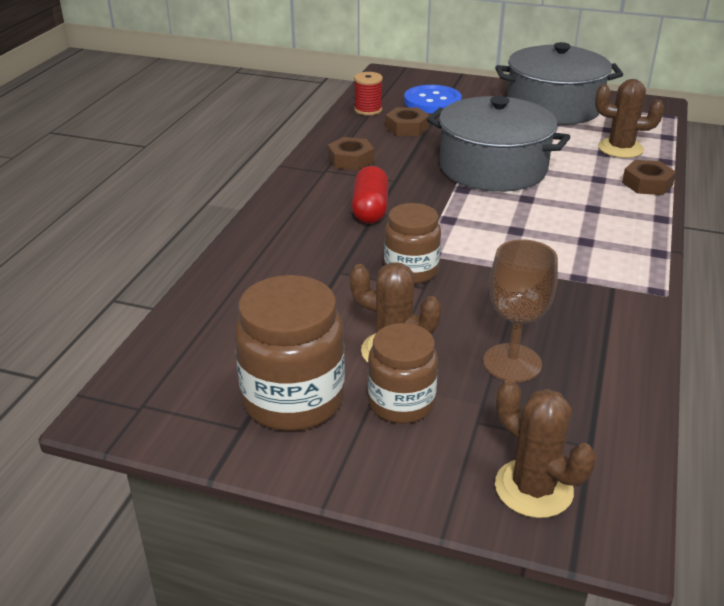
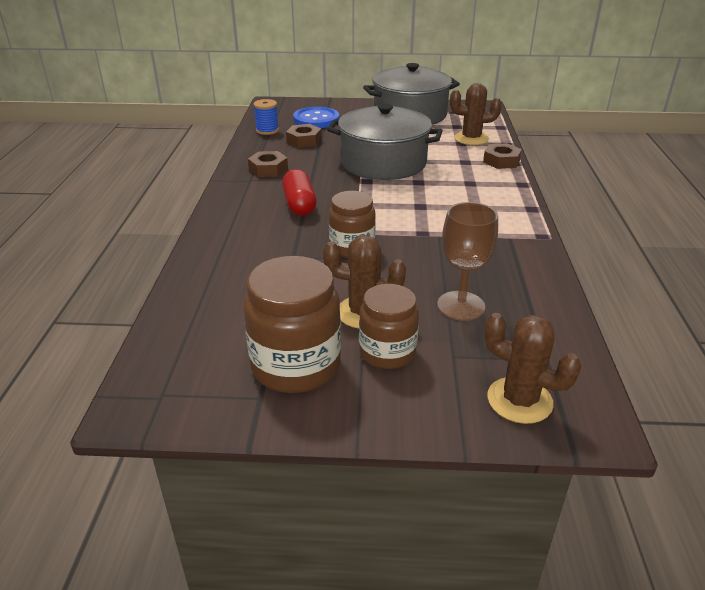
camera: 15 degrees left, 0 degrees up
red spool [354,72,383,115] -> blue spool [254,99,279,135]

